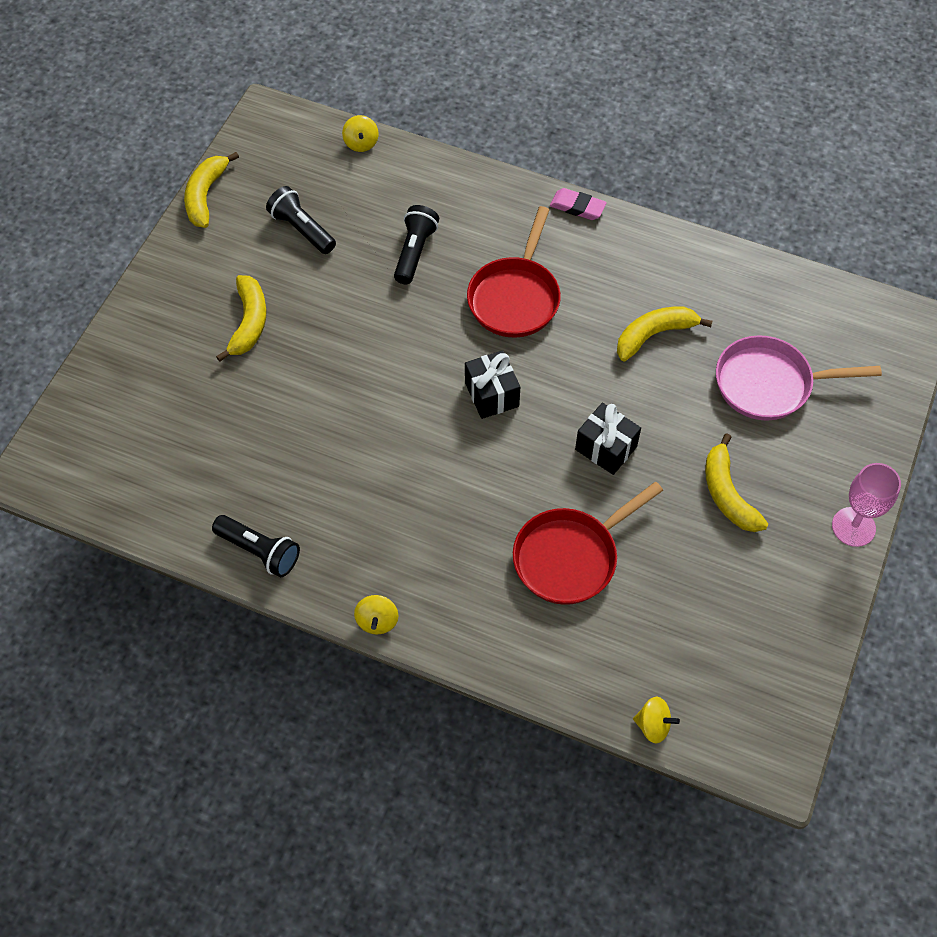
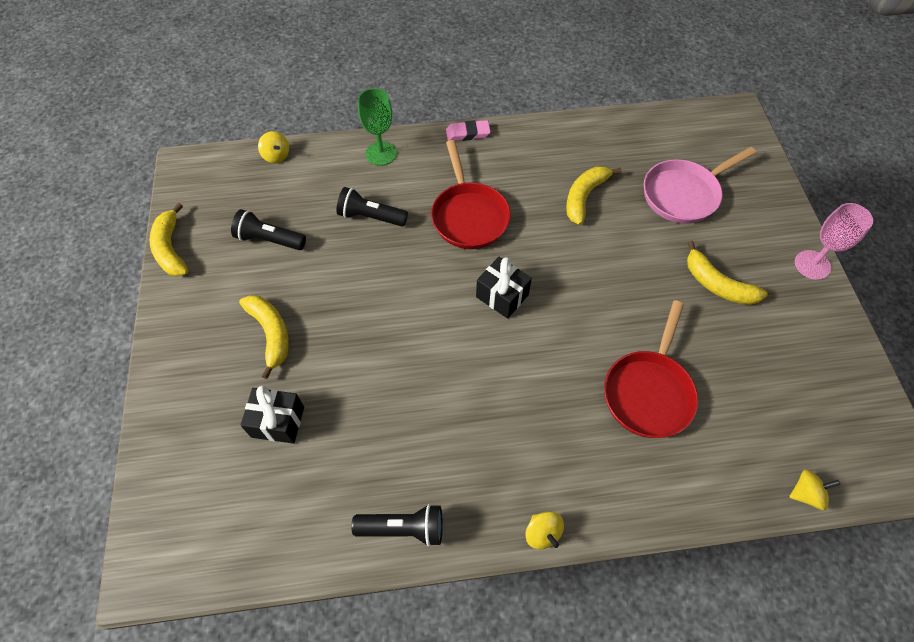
camera: 30 degrees left, 0 degrees up
black flashlight [394,205,439,284] -> black flashlight turned 60 degrees counterclockwise [336,187,408,227]
black gift [575,403,641,475] -> black gift moved to [240,386,304,444]
none -> green goblet [358,88,397,166]

